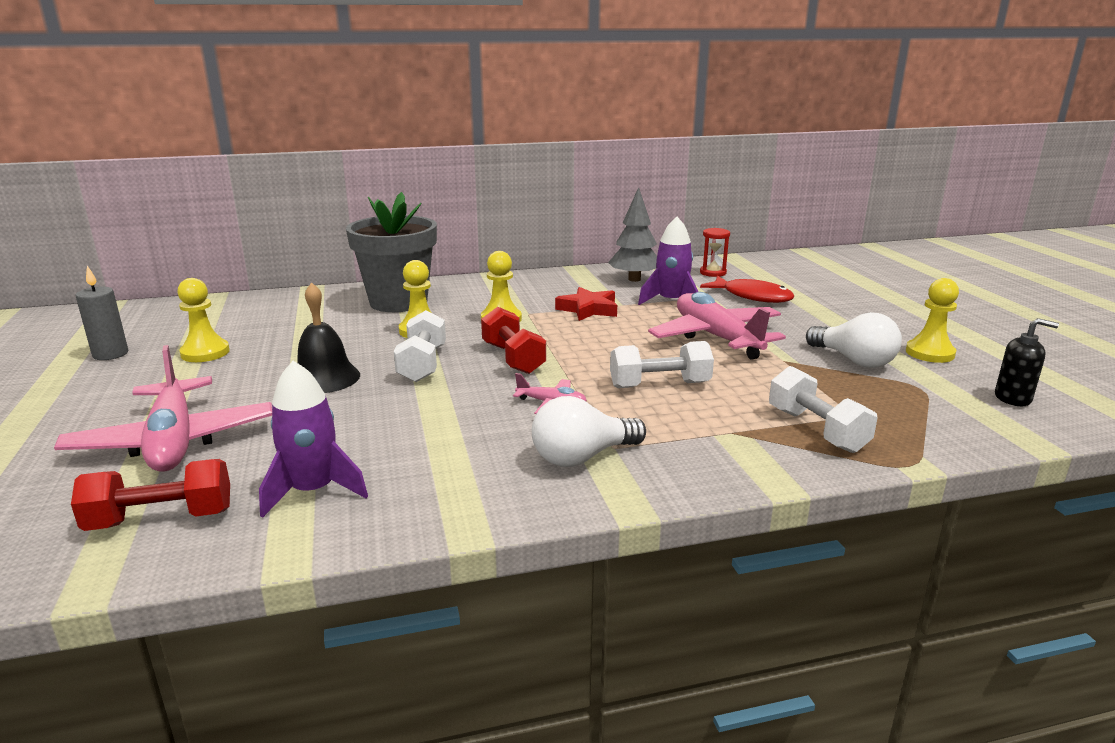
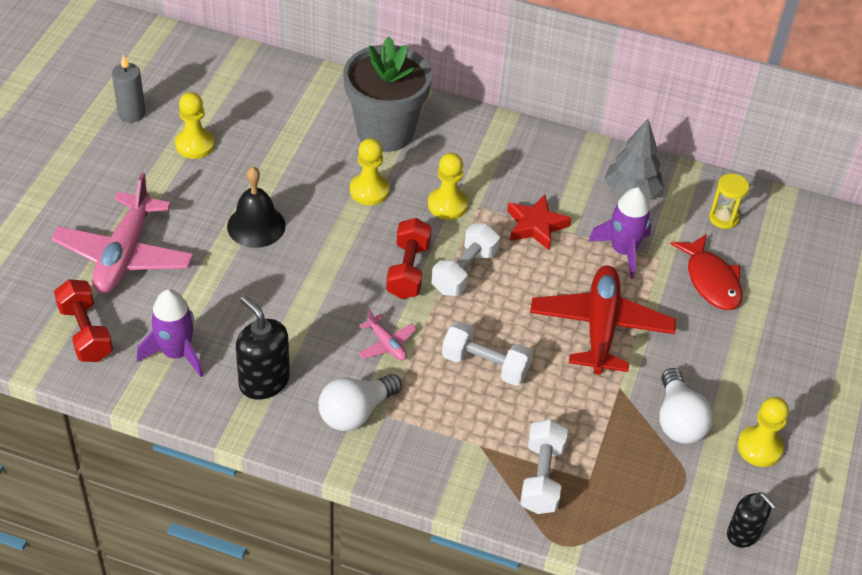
camera: 30 degrees right, 25 degrees up
red dumbbell [71,459,230,531] -> red dumbbell turned 45 degrees clockwise [54,279,113,362]
white dumbbell [394,310,446,382] -> white dumbbell moved to [431,224,500,296]
white light bulb [532,396,646,467] -> white light bulb turned 45 degrees counterclockwise [318,374,402,431]
pink plane [648,292,786,360] -> red plane [530,265,676,375]
red hourglass [700,228,730,277] -> yellow hourglass [709,174,749,229]
none -> black soap dispenser [236,295,290,400]

